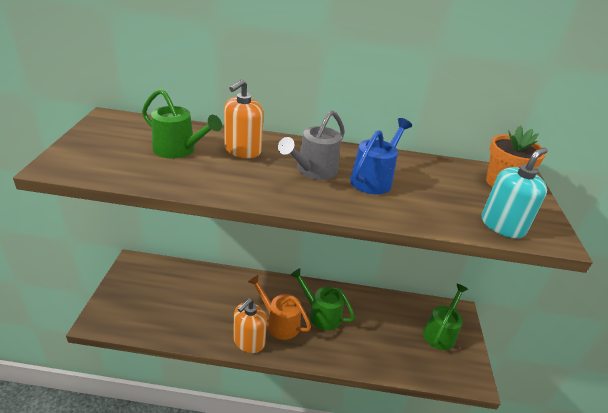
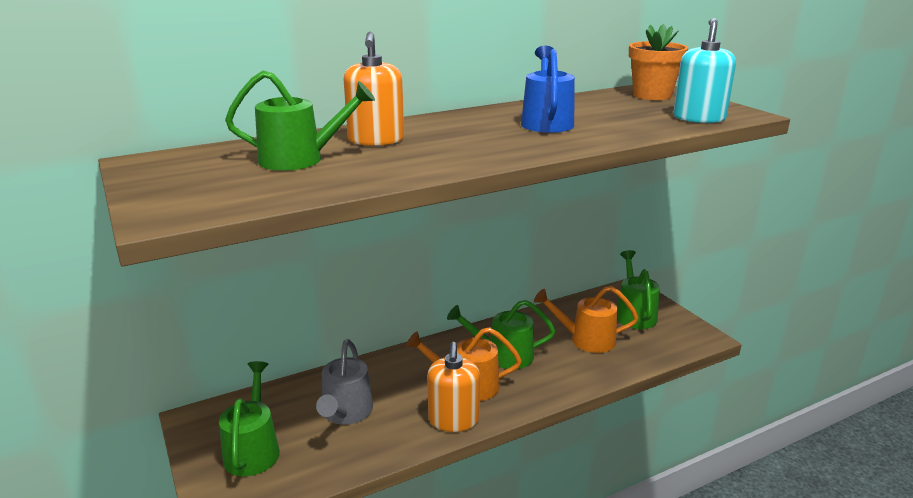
camera: 30 degrees left, 10 degrees down
grey watering can [278,110,345,180] -> grey watering can moved to [316,339,373,425]
none -> green watering can [219,361,280,476]
none -> orange watering can [534,286,639,353]

